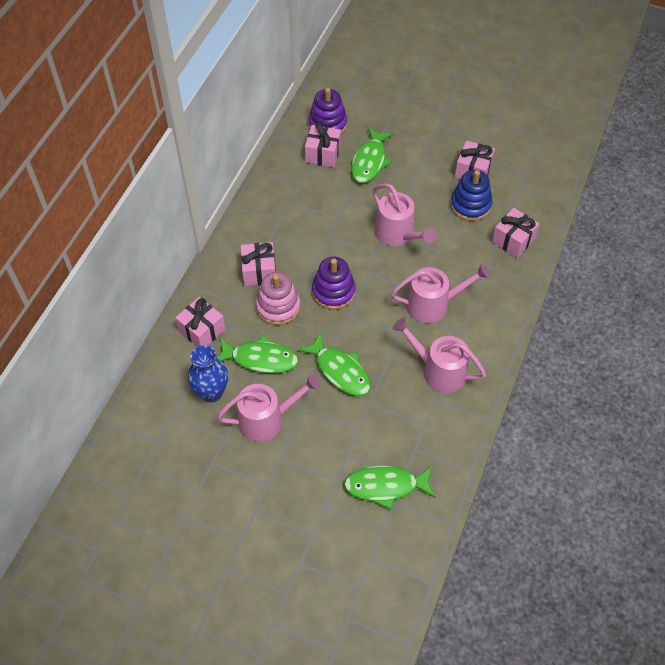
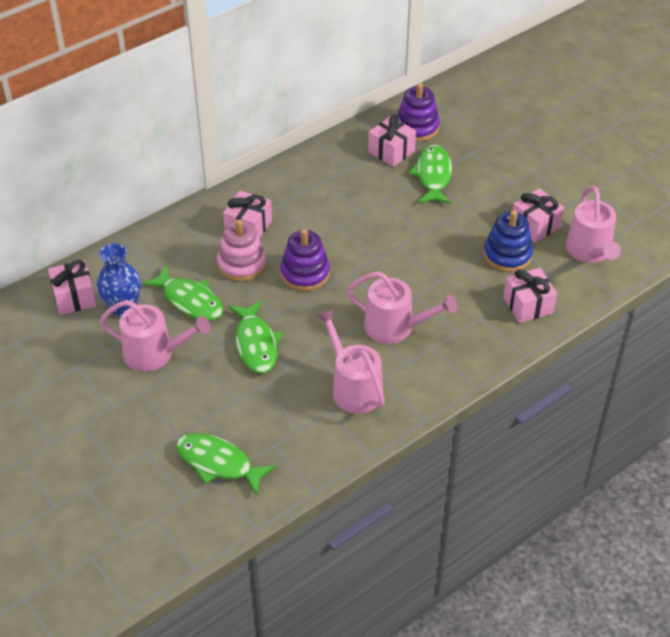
camera: 30 degrees right, 10 degrees down
pink gift [175,297,225,347] -> pink gift moved to [48,260,97,315]
green fish [351,128,393,183] -> green fish turned 135 degrees clockwise [409,145,452,204]
pink watering can [373,183,437,246] -> pink watering can moved to [566,186,621,263]

